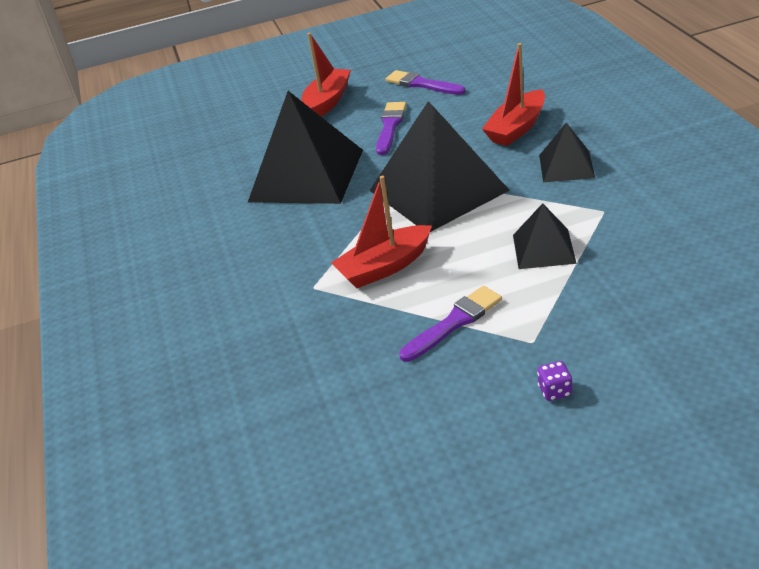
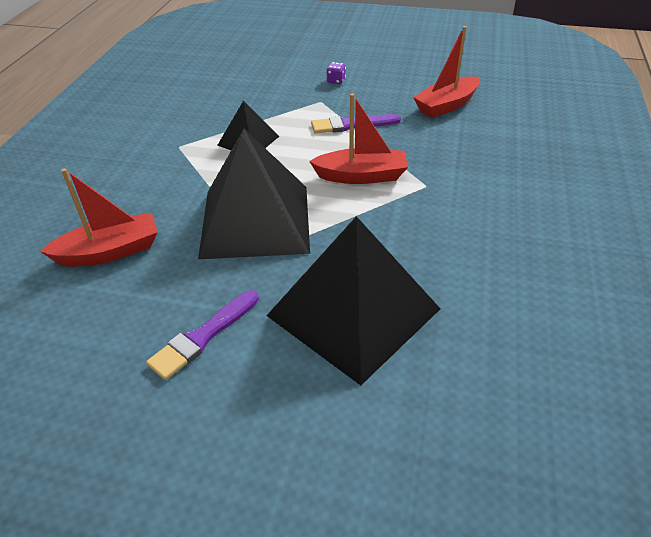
camera: 155 degrees left, 5 degrees up
red boat [301,33,351,117] -> red boat moved to [413,26,480,118]
purple brush [386,70,466,95] -> none
black pyramid [539,123,595,182] -> none

